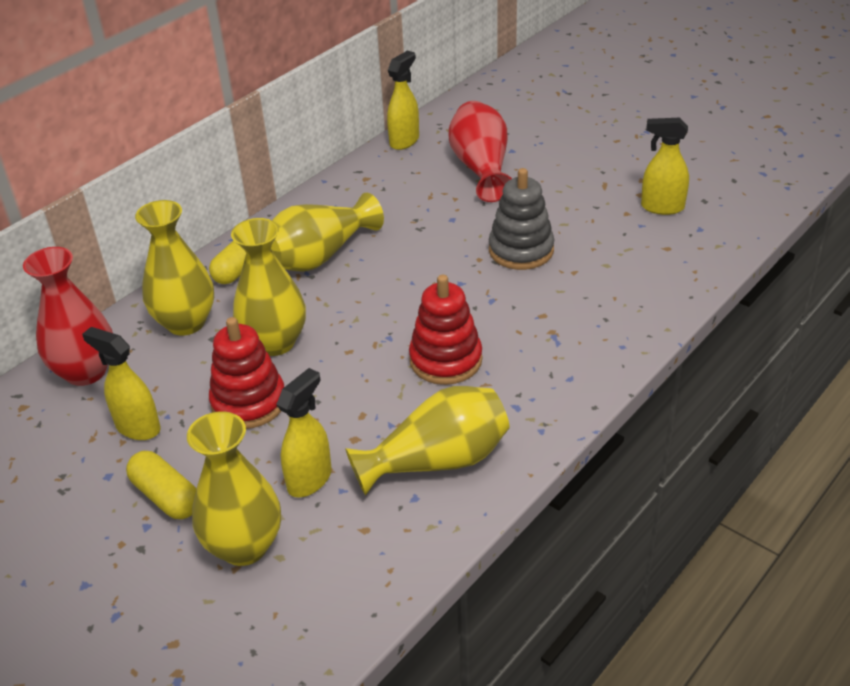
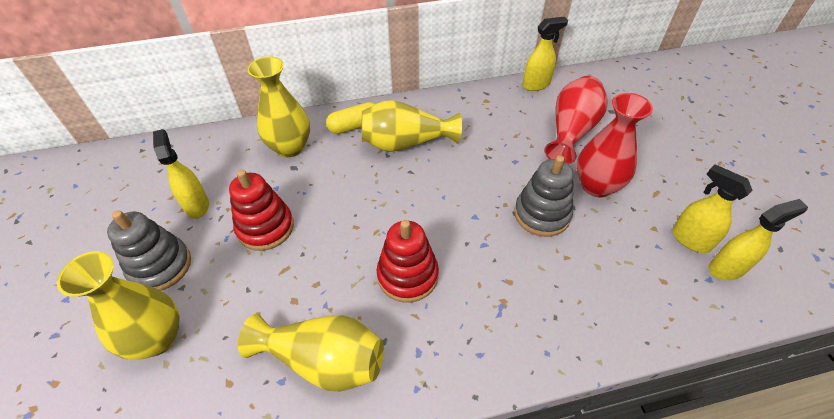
camera: 35 degrees right, 10 degrees up
red vase [23,247,113,386] -> red vase moved to [576,93,653,197]
yellow capsule [126,451,196,519] -> grey stacking toy [107,210,191,291]
yellow vase [231,218,306,356] -> none
yellow spray bottle [276,368,332,497] -> yellow spray bottle moved to [709,199,808,280]

